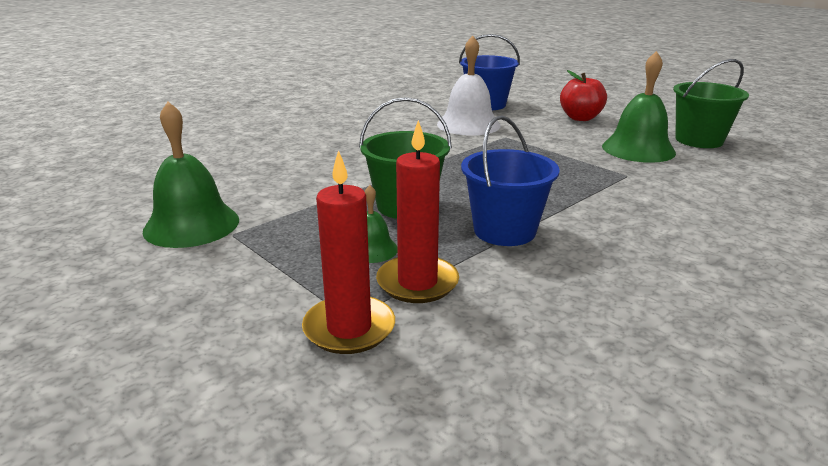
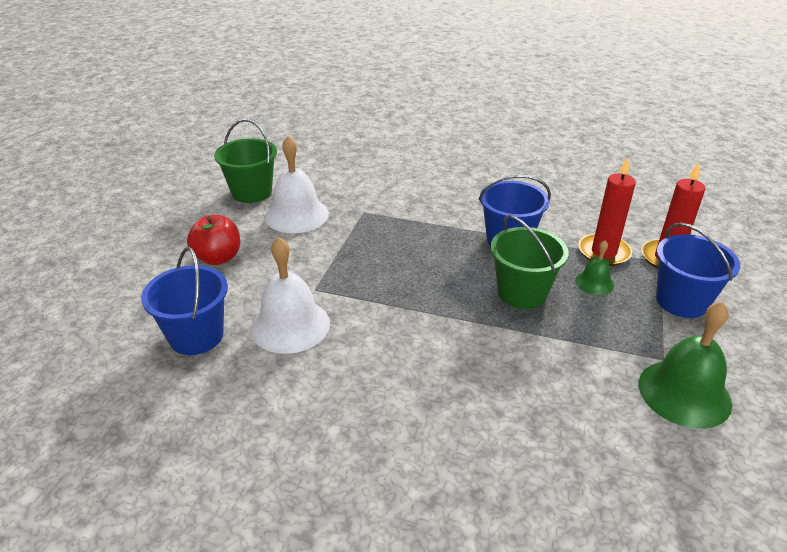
camera: 120 degrees left, 10 degrees up
green bell [602,51,676,163] -> white bell [265,136,329,233]
none -> blue bucket [656,223,740,318]

